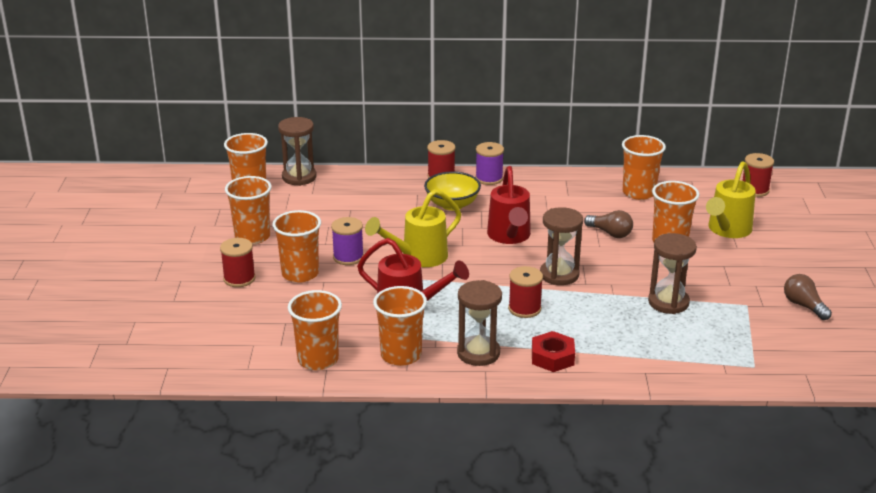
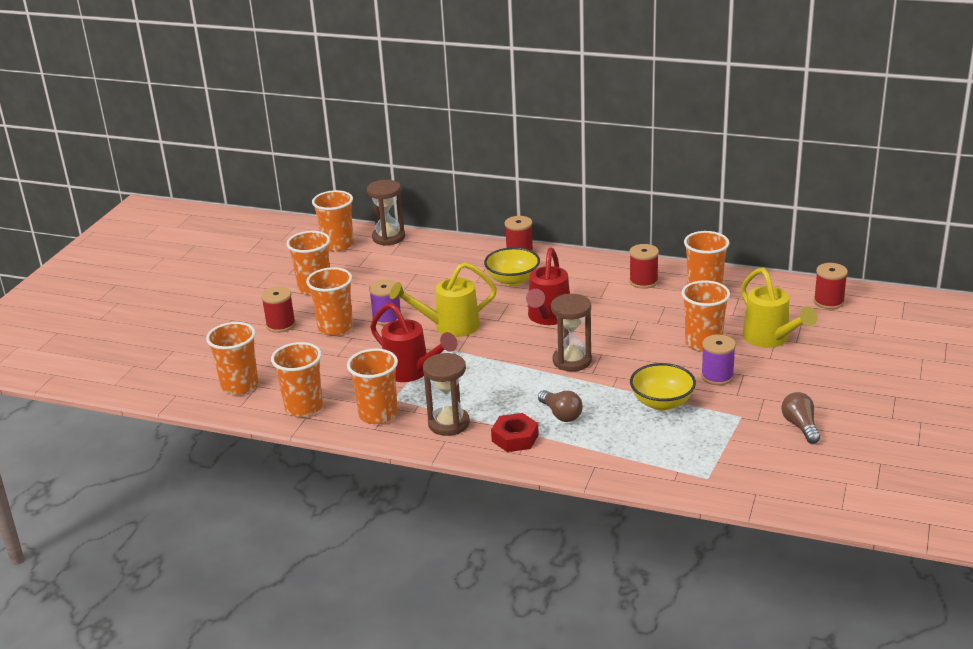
camera: 20 degrees right, 0 degrees up
purple spool [475,142,504,185] -> purple spool moved to [701,334,736,385]
red spool [508,266,543,318] -> red spool moved to [629,244,659,289]
brown light bulb [584,210,633,238] -> brown light bulb moved to [538,390,583,422]
brown hourglass [648,233,697,314] -> yellow bowl [630,363,696,411]
yellow watering can [706,161,756,238] -> yellow watering can turned 75 degrees counterclockwise [741,267,817,348]
none -> orange cup [206,322,258,395]

